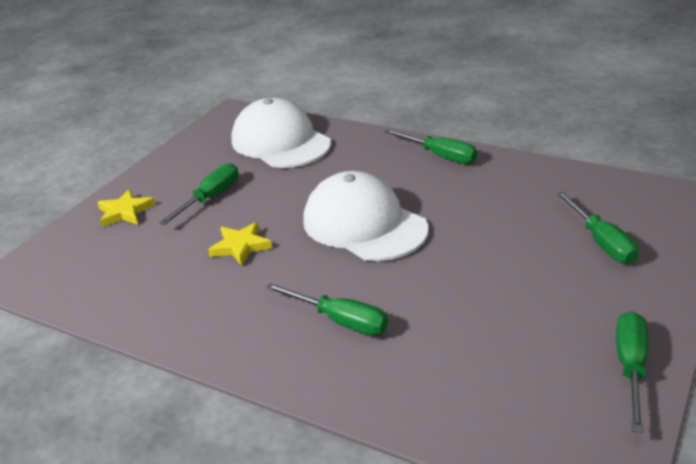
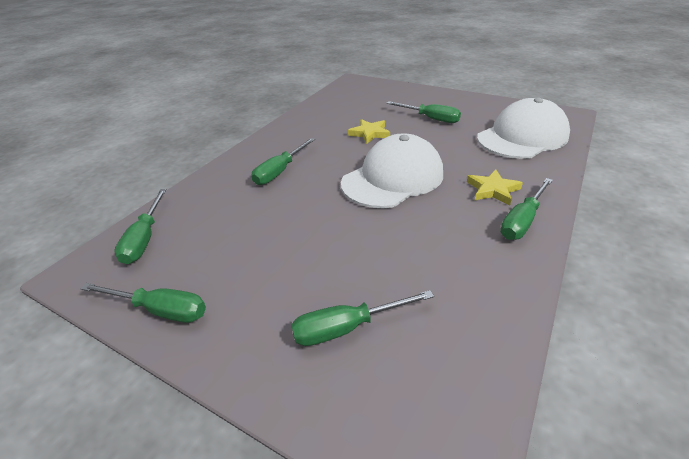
camera: 90 degrees right, 5 degrees up
yellow star [97,189,155,227] -> yellow star moved to [467,169,523,205]
none -> green screwdriver [114,189,167,264]

